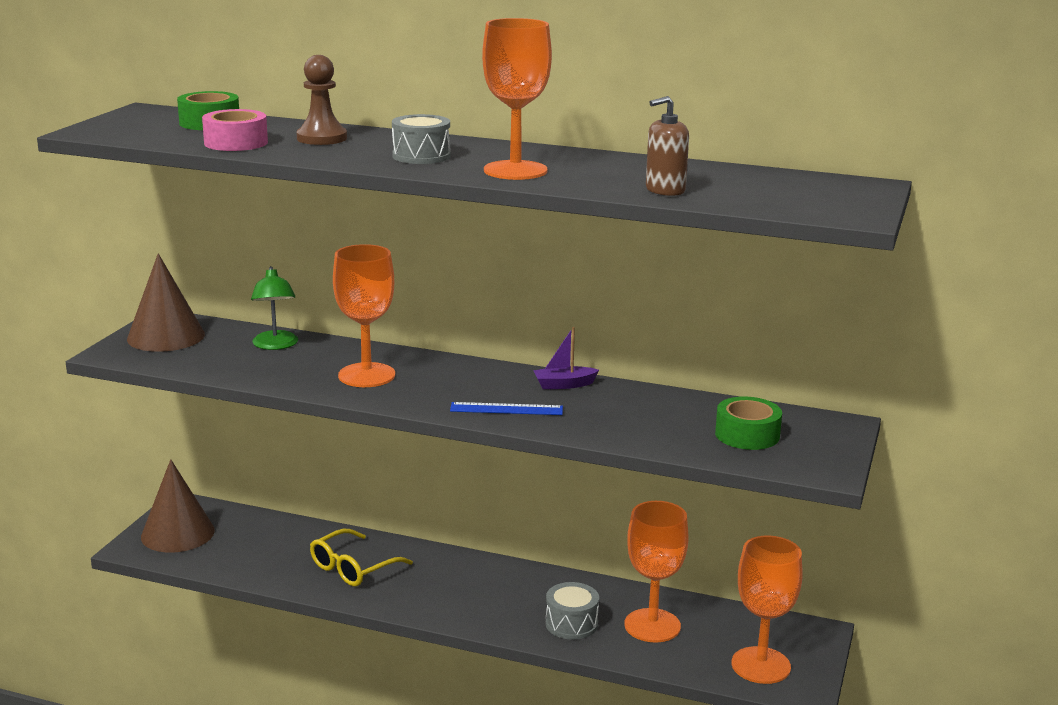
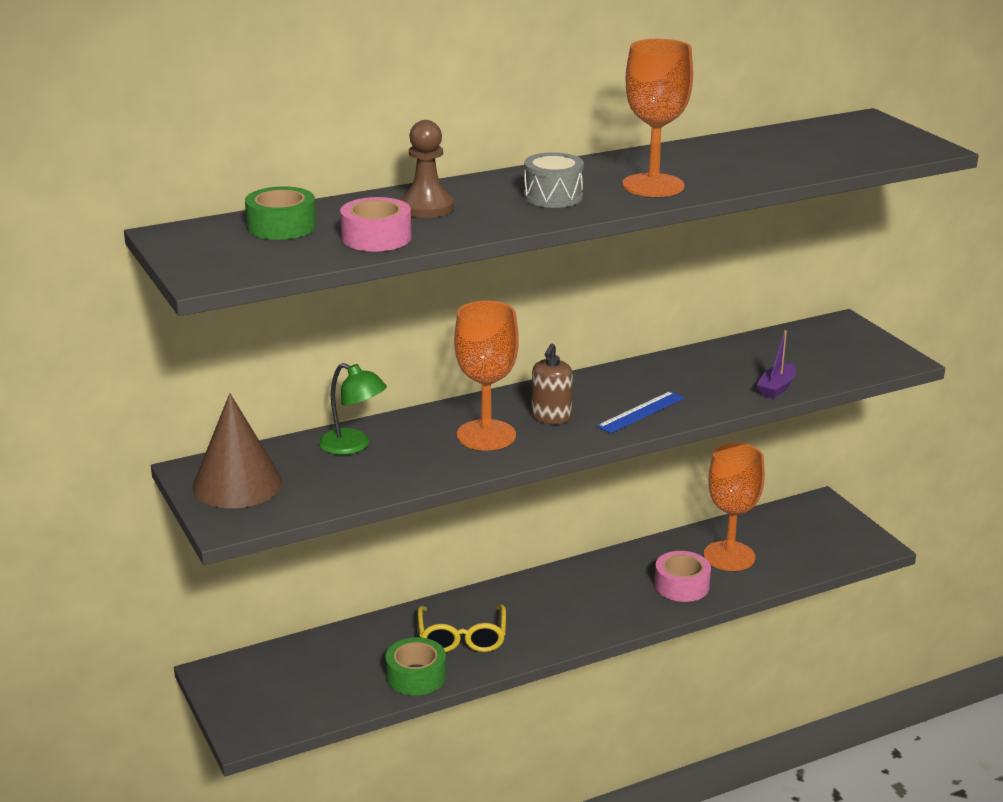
camera: 45 degrees left, 5 degrees up
brown cone [141,459,215,553] -> none
purple boat [533,327,599,389] -> purple boat moved to [757,330,796,399]
grey drum [546,582,599,640] -> pink tape [654,551,711,602]
brown soap dispenser [646,96,689,196] -> brown soap dispenser moved to [531,344,573,424]
green tape [715,397,782,450] -> green tape moved to [386,637,446,695]
orange goblet [732,536,803,684] -> none

